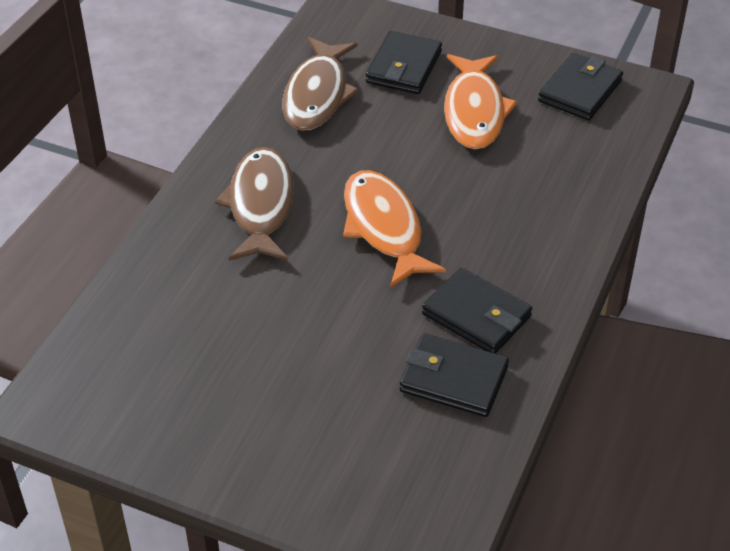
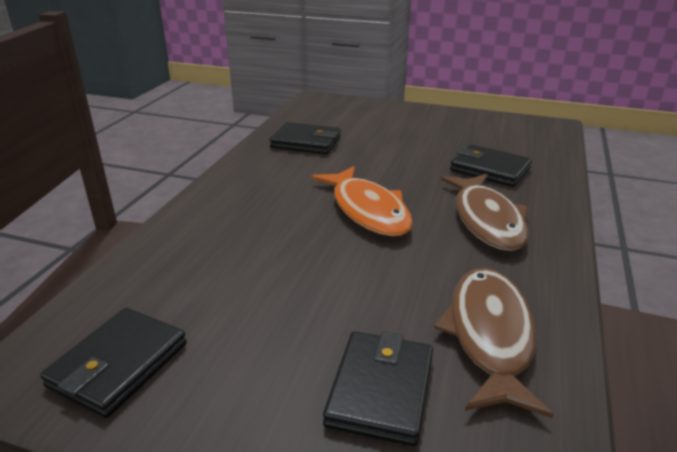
camera: 175 degrees right, 15 degrees down
black wallet [422,268,532,354] -> black wallet moved to [450,144,532,187]
orange fish [444,54,517,149] -> none

